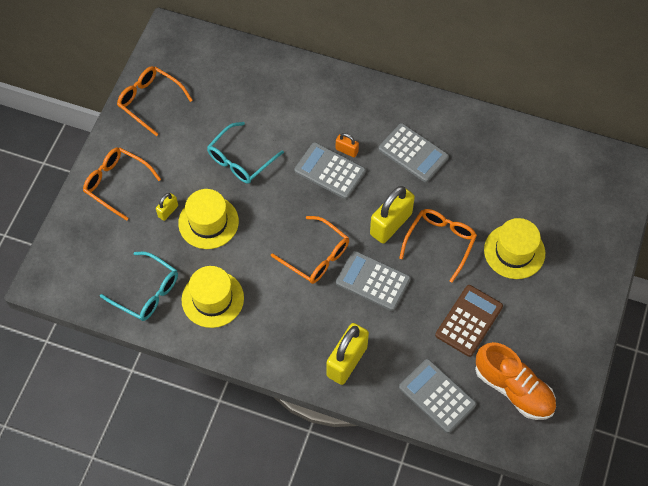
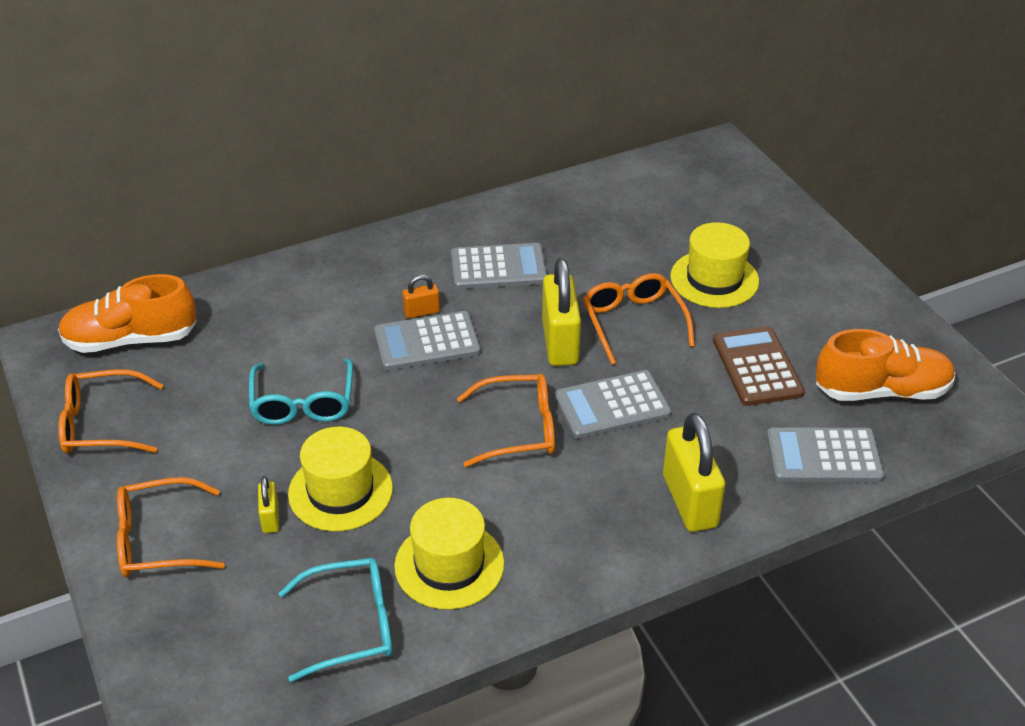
camera: 45 degrees left, 20 degrees down
none -> orange shoe [58,274,196,353]

